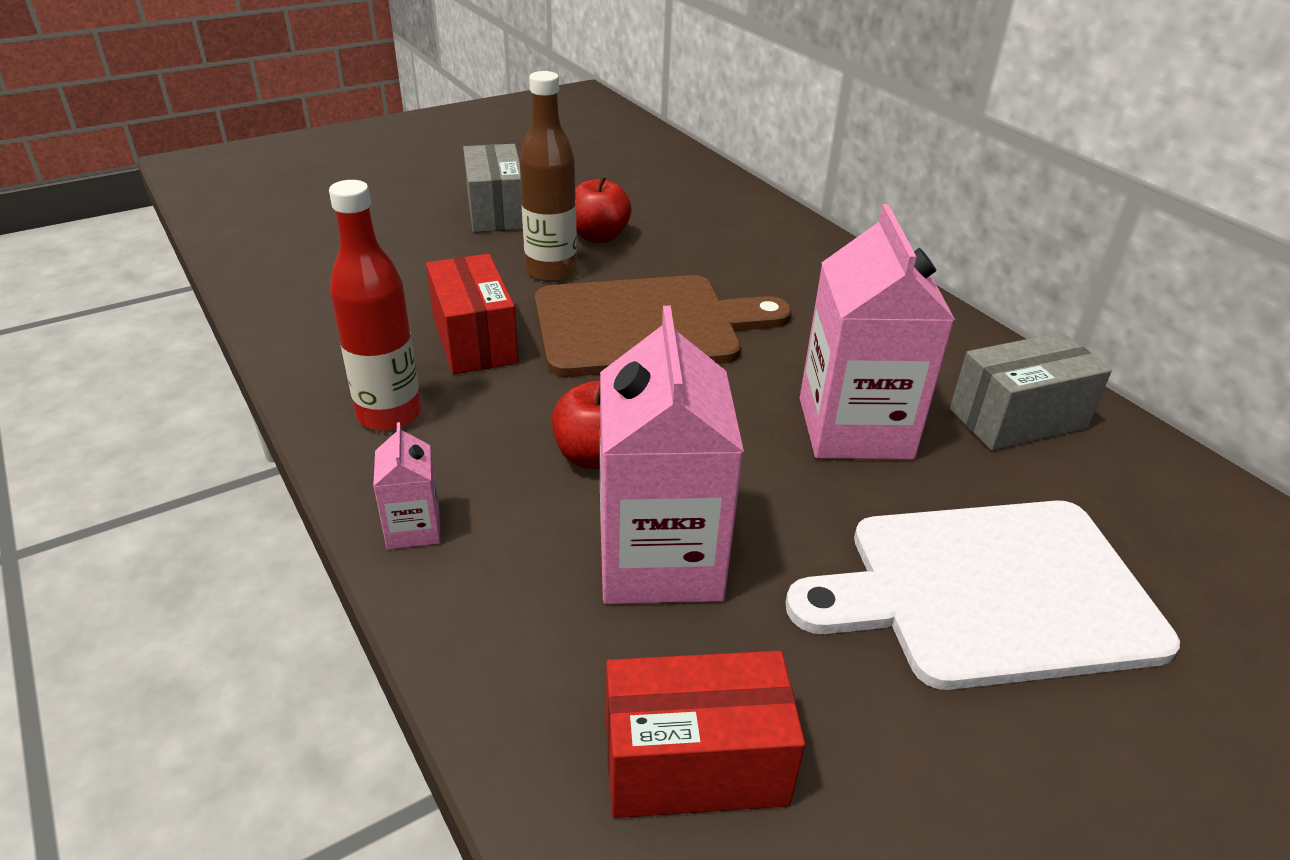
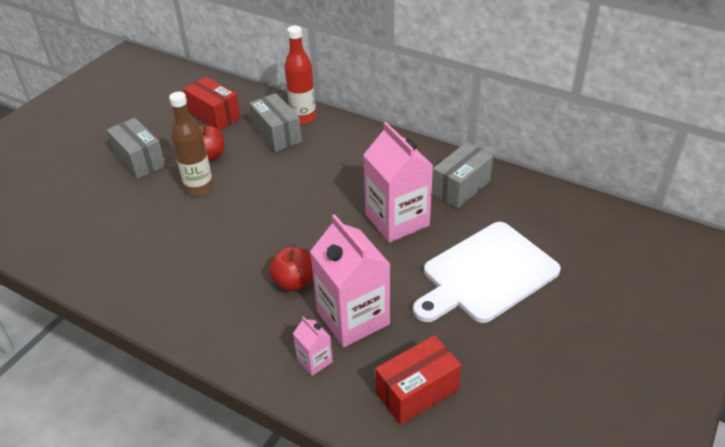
camera: 25 degrees left, 5 degrees up
red bottle [329,180,421,431] -> red bottle moved to [284,26,316,124]
pink carton [373,422,441,550] -> pink carton moved to [293,317,333,376]
red box [426,254,519,374] -> red box moved to [183,77,241,131]
brown cutting board [535,275,792,377] -> none
none -> grey box [249,93,302,152]

